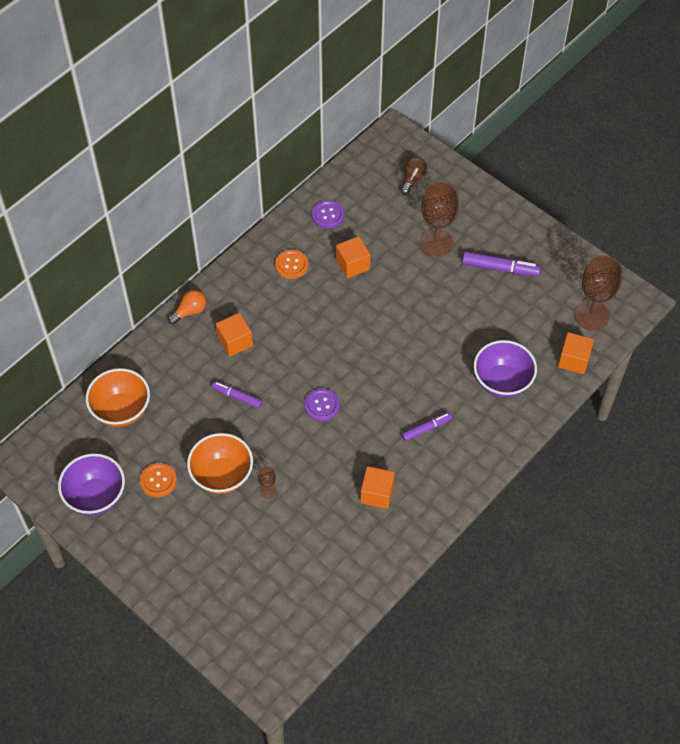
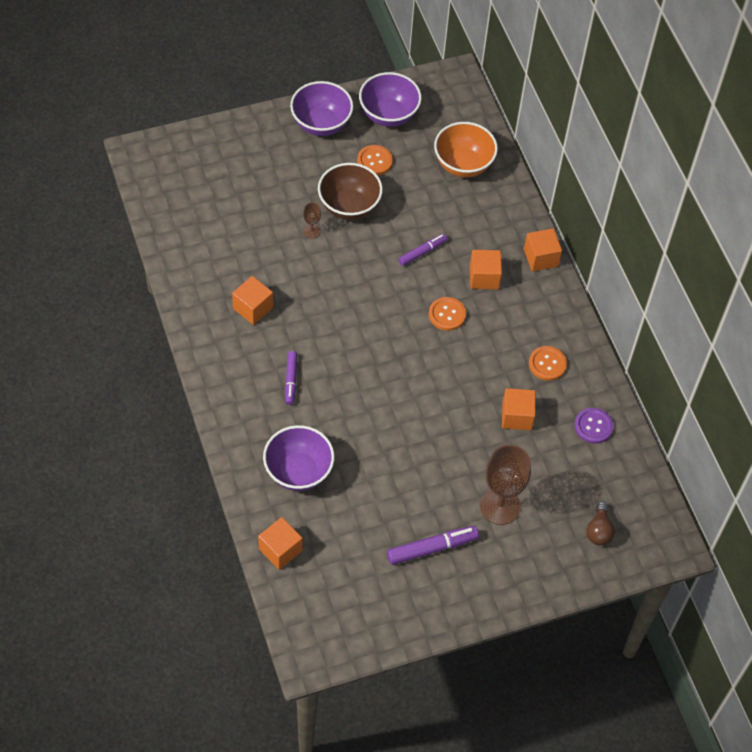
camera: 115 degrees right, 0 degrees up
orange light bulb [168,290,206,324] -> orange cube [524,228,562,271]
orange bowl [187,433,253,494] -> brown bowl [318,163,383,220]
purple button [304,388,340,421] -> none
brown light bulb [401,156,427,195] -> brown light bulb turned 45 degrees clockwise [586,502,615,546]
purple marker [462,251,541,276] -> purple marker turned 150 degrees counterclockwise [387,526,479,565]
brown goblet [574,255,623,331] -> none
none -> purple bowl [290,81,353,136]
none -> orange button [429,297,466,331]

